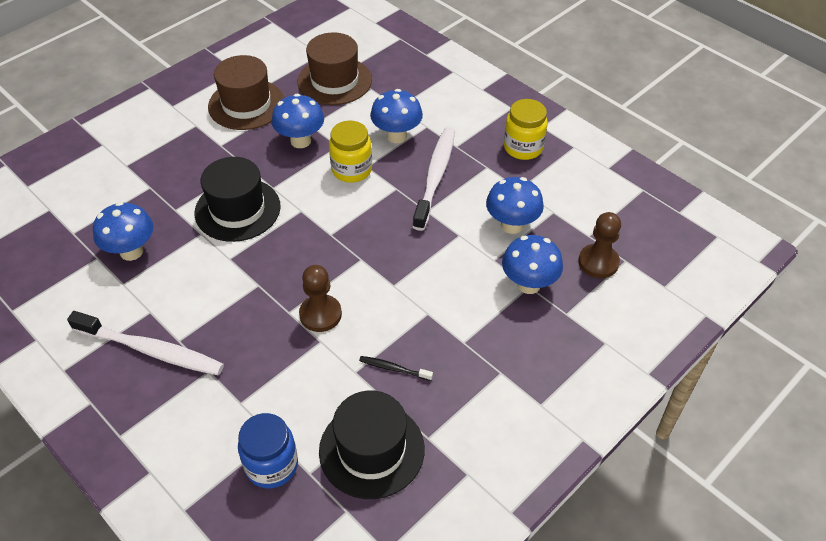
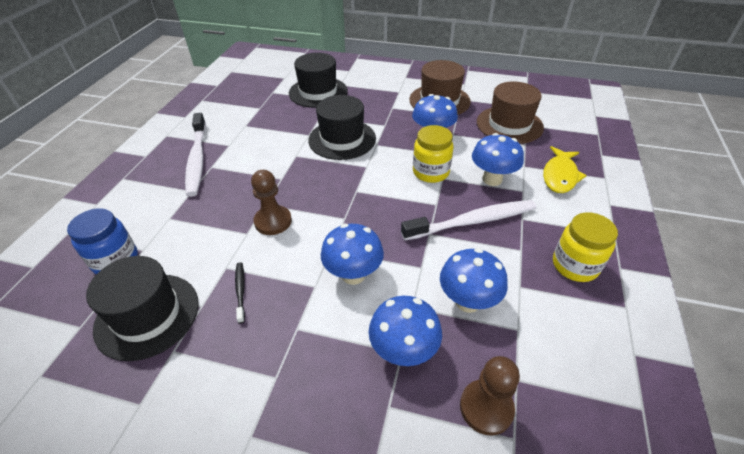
camera: 60 degrees right, 5 degrees down
blue mushroom [93,202,154,261] -> blue mushroom moved to [321,224,384,285]
none -> black hat [289,53,348,108]
none -> yellow fish [543,146,587,193]

